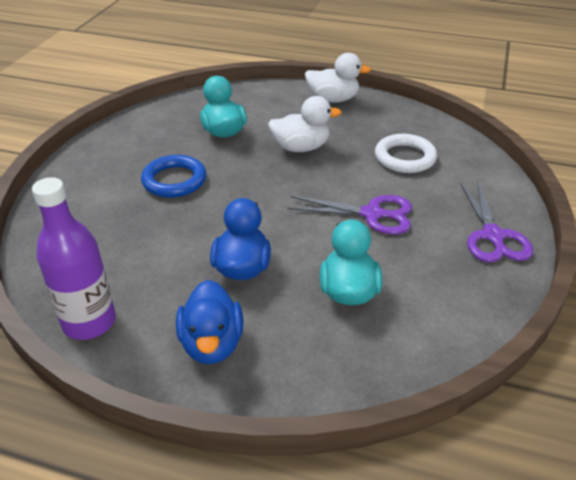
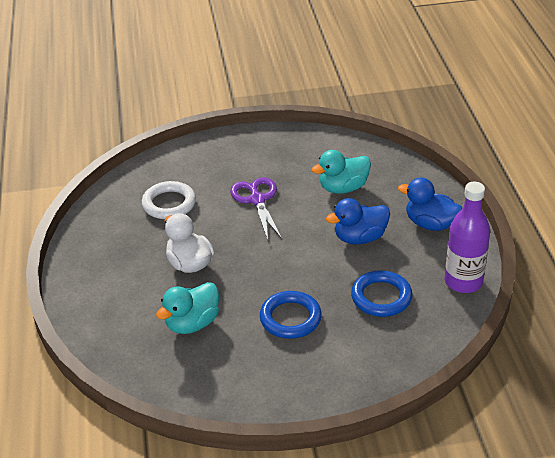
camera: 115 degrees left, 0 degrees up
blue duck [176,280,243,364] -> blue duck turned 120 degrees counterclockwise [398,178,463,231]
white duck [305,53,371,103] -> none
purple scissors [461,181,533,262] -> none
none -> blue ring [351,271,412,317]

